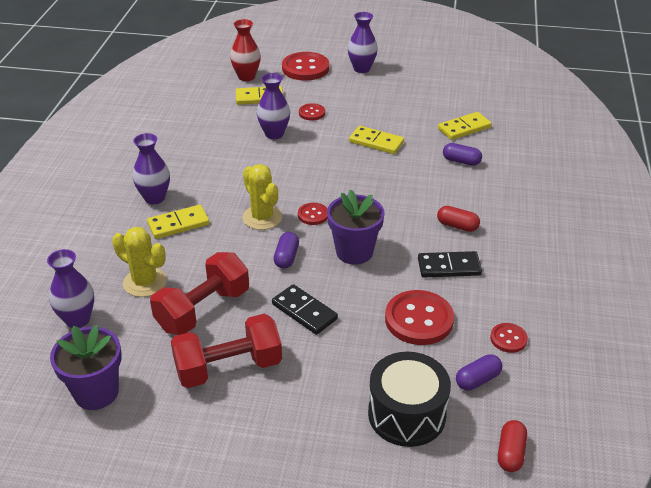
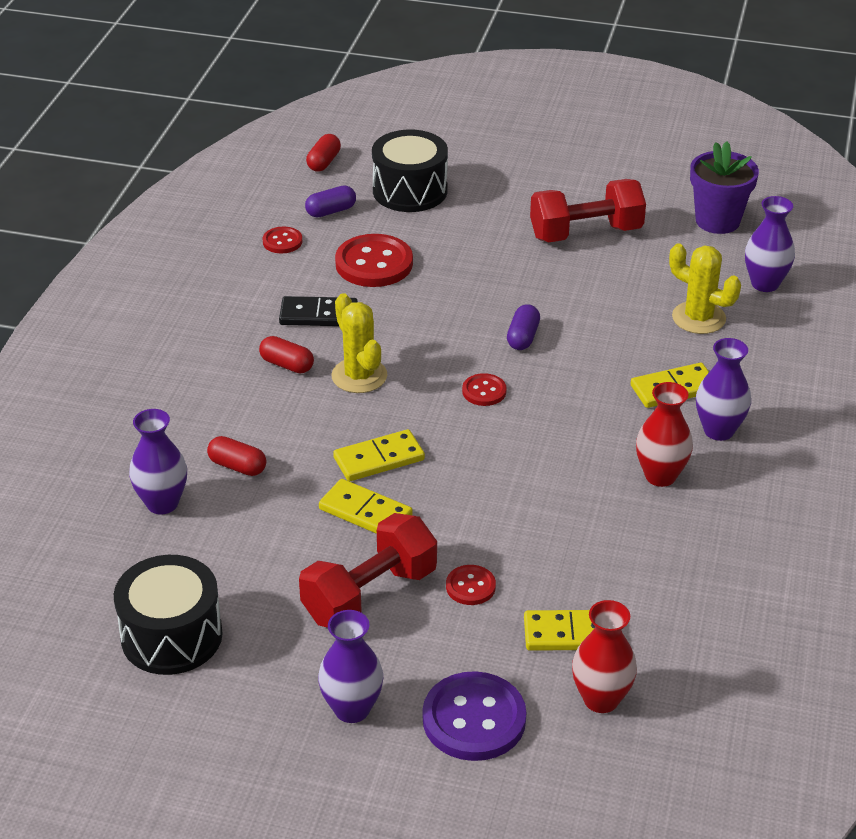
camera: 175 degrees left, 0 degrees up
red dumbbell [150,252,249,335] -> red dumbbell moved to [299,513,437,628]
yellow cactus [242,164,282,230] -> yellow cactus moved to [331,293,387,393]
purple vase [257,73,290,139] -> purple vase moved to [129,409,187,515]
black domino [272,284,338,335] -> none
red button [282,52,329,81] -> purple button [423,671,526,761]
purple flower pot [327,190,385,265] -> none
yellow domino [438,112,492,140] -> yellow domino moved to [333,429,425,481]
purple capsule [443,143,482,166] -> red capsule [207,436,266,476]
none -> black drum [114,555,223,675]
none -> red vase [636,382,693,487]

